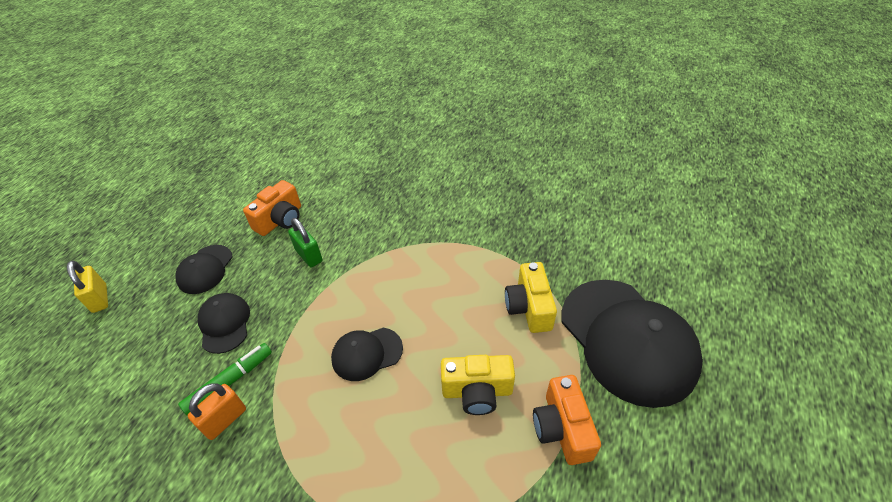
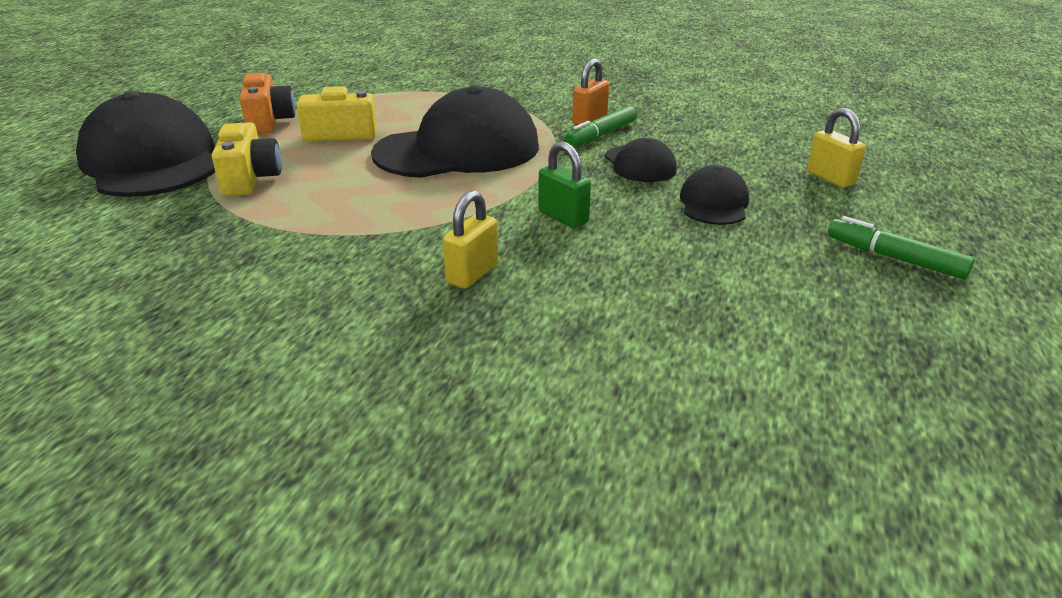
camera: 175 degrees right, 15 degrees down
orange camera [243,180,301,236] -> none
black cap [331,328,403,381] -> black cap [371,85,539,178], size x2.06
none -> yellow padlock [443,190,498,289]
none -> green marker [828,216,975,279]

